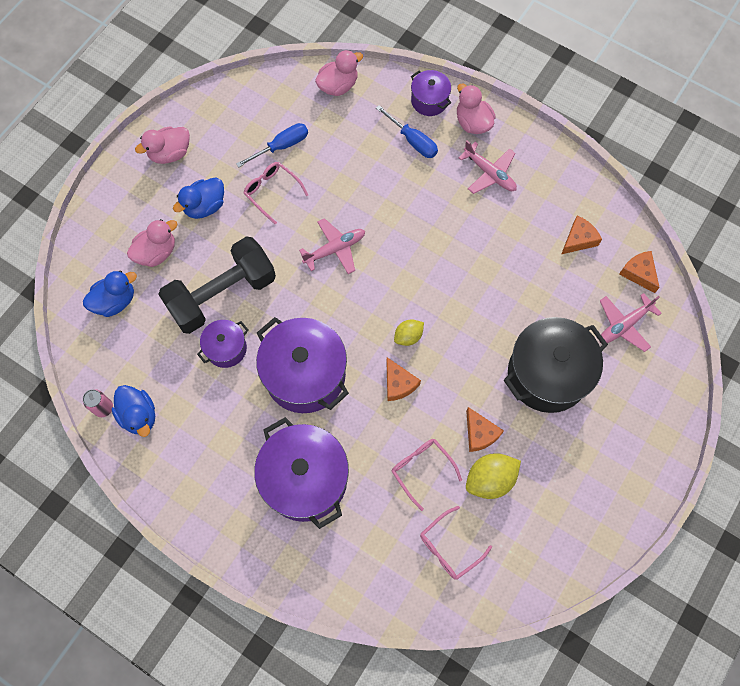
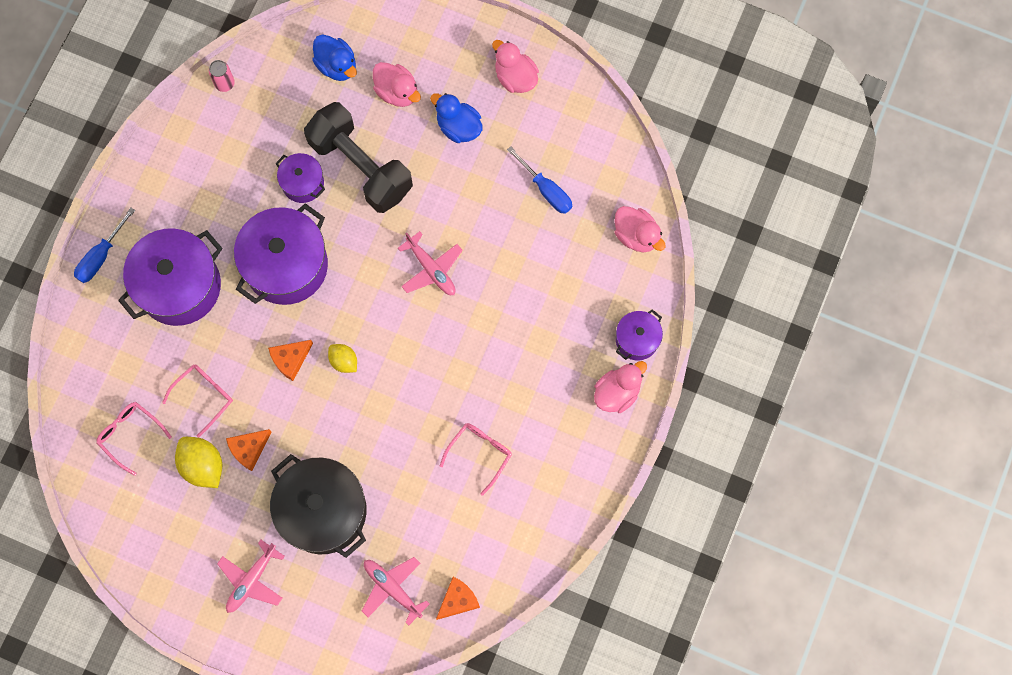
camera: 80 degrees right, 5 degrees up
blue duck [111,385,155,437] -> none
pink glasses [244,162,308,224] -> pink glasses moved to [440,423,512,496]
blue screwdriver [376,105,438,158] -> blue screwdriver moved to [74,208,135,283]
pink plane [458,140,517,194] -> pink plane moved to [217,540,285,613]
orange cheese [561,215,602,254] -> none

